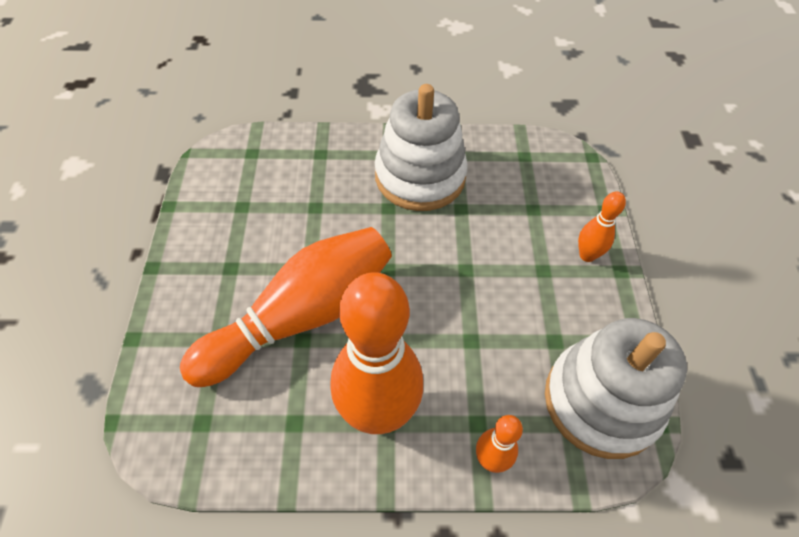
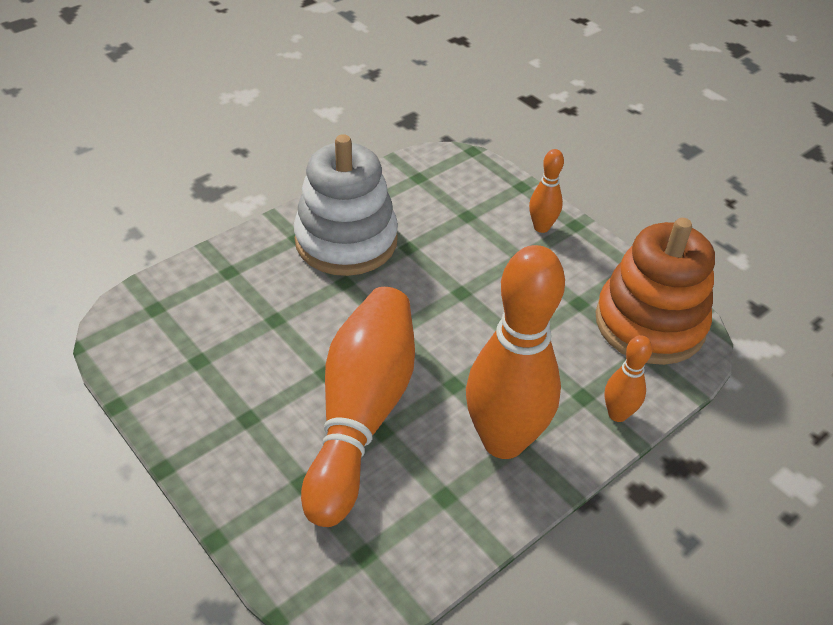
camera: 40 degrees left, 10 degrees down
white stacking toy [545,318,687,459] -> orange stacking toy [596,218,715,365]

